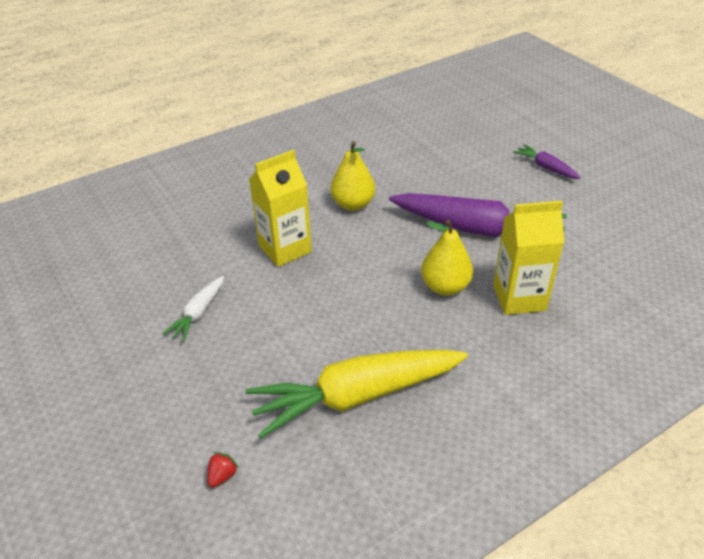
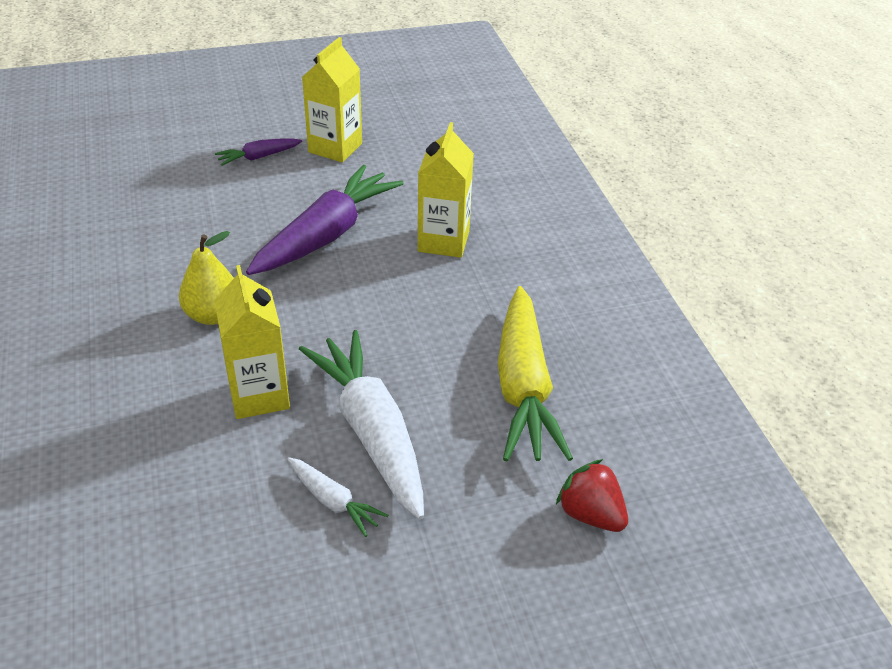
camera: 75 degrees left, 0 degrees up
red strawberry [207,452,239,488] -> red strawberry [556,459,628,532], size x1.94
yellow pear [421,220,473,296] -> none
none -> white carrot [299,330,424,520]
none -> yellow carton [302,37,362,163]

